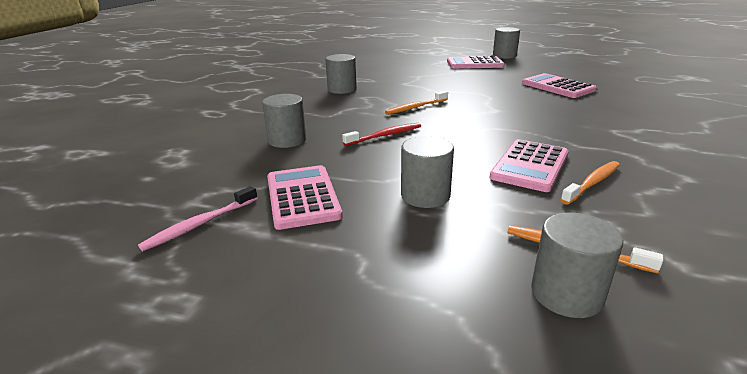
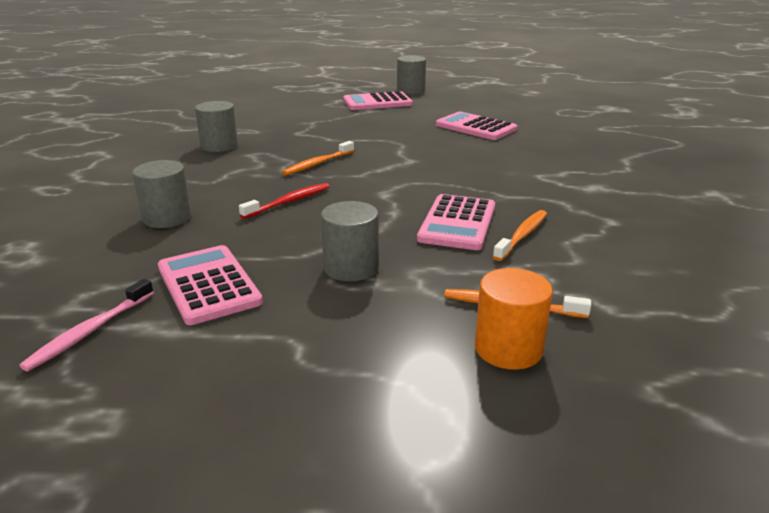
camera: 15 degrees left, 0 degrees up
grey cylinder [531,213,623,318] -> orange cylinder [475,268,553,370]

